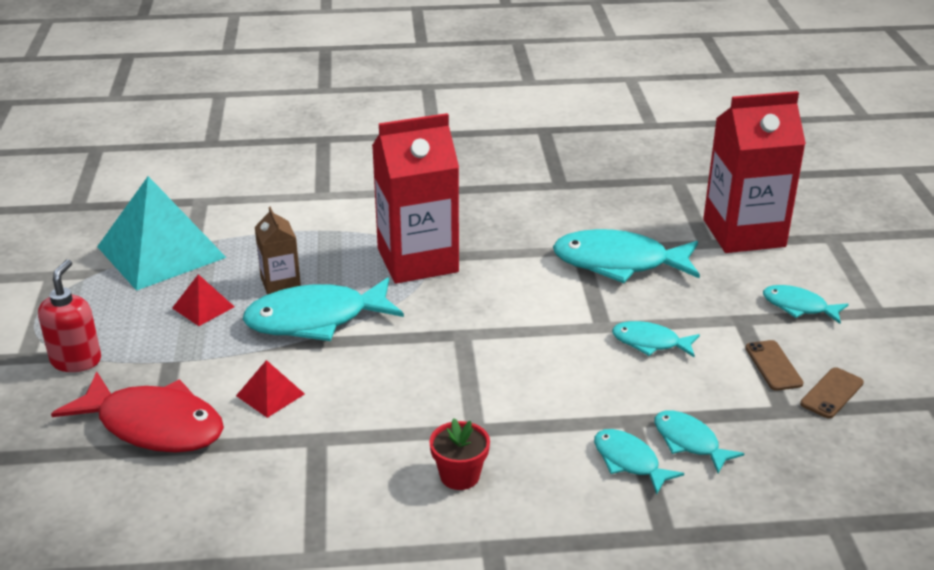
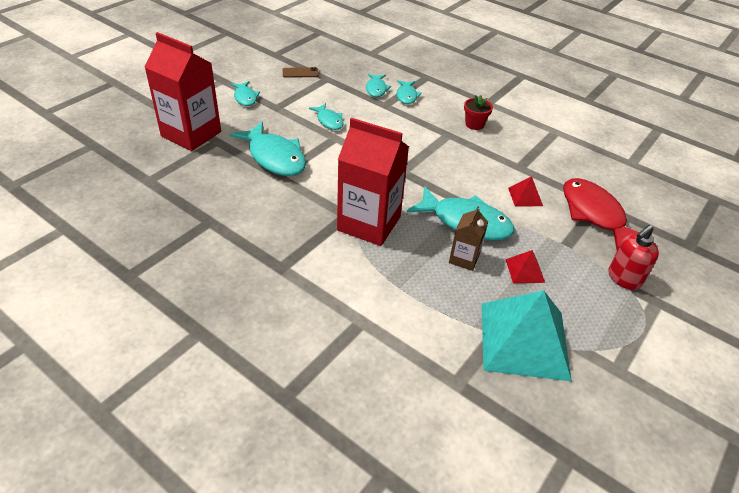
camera: 140 degrees left, 10 degrees up
brown phone [745,340,804,391] -> none

